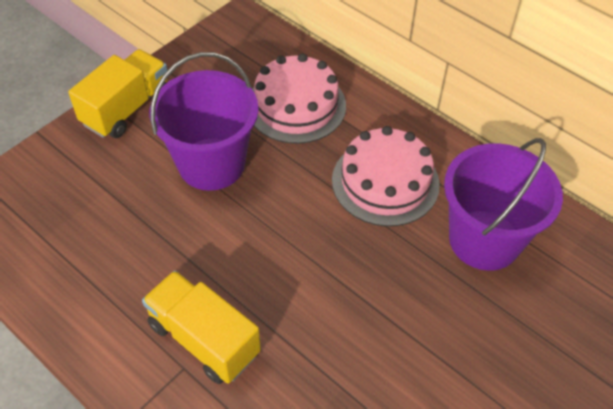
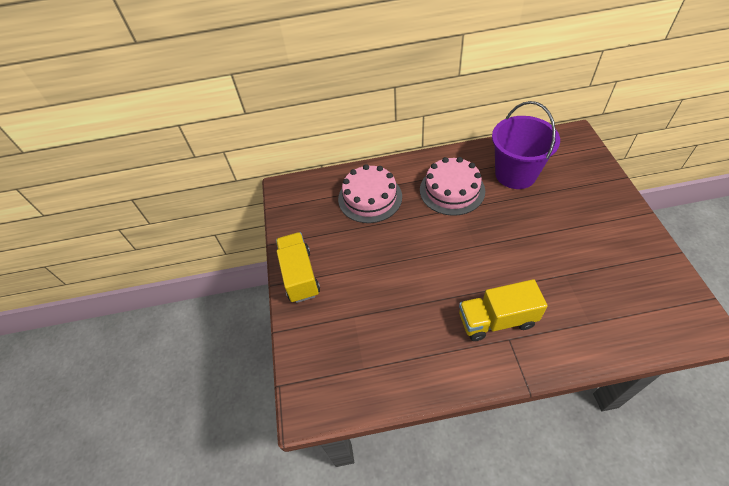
camera: 45 degrees left, 0 degrees up
purple bucket [149,52,259,191] -> none

